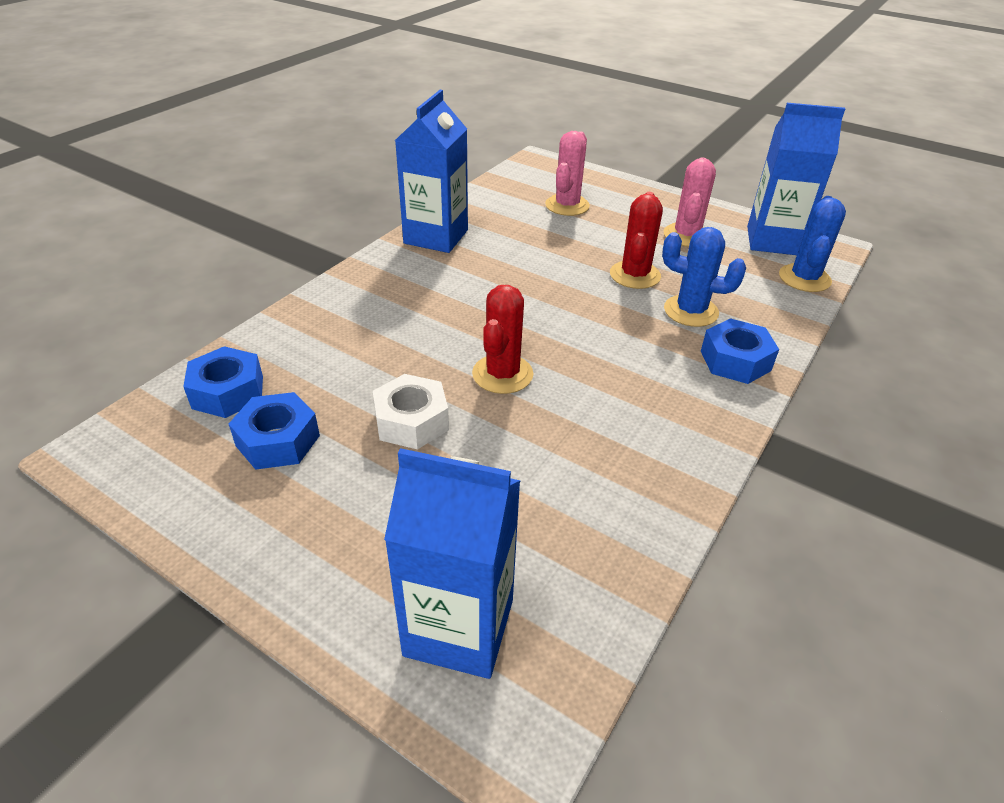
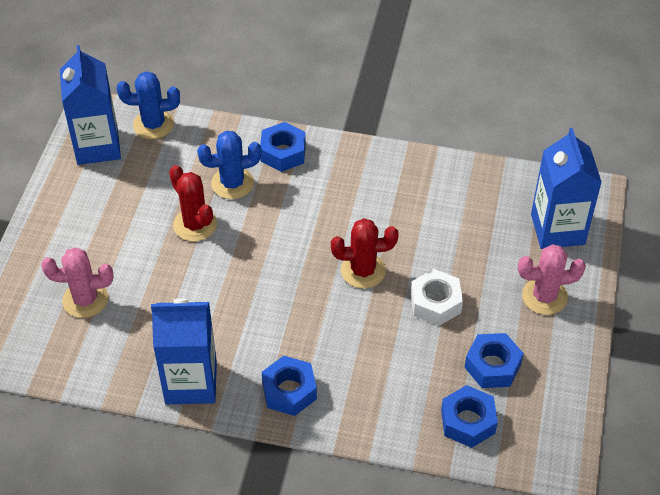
camera: 110 degrees left, 10 degrees up
red cactus [610,192,663,289] -> red cactus turned 60 degrees clockwise [169,165,217,241]
blue cactus [662,227,746,327] -> blue cactus turned 75 degrees clockwise [197,131,262,199]
pink cactus [664,157,716,247] -> pink cactus moved to [518,244,586,315]
none -> blue nut [262,356,317,416]

